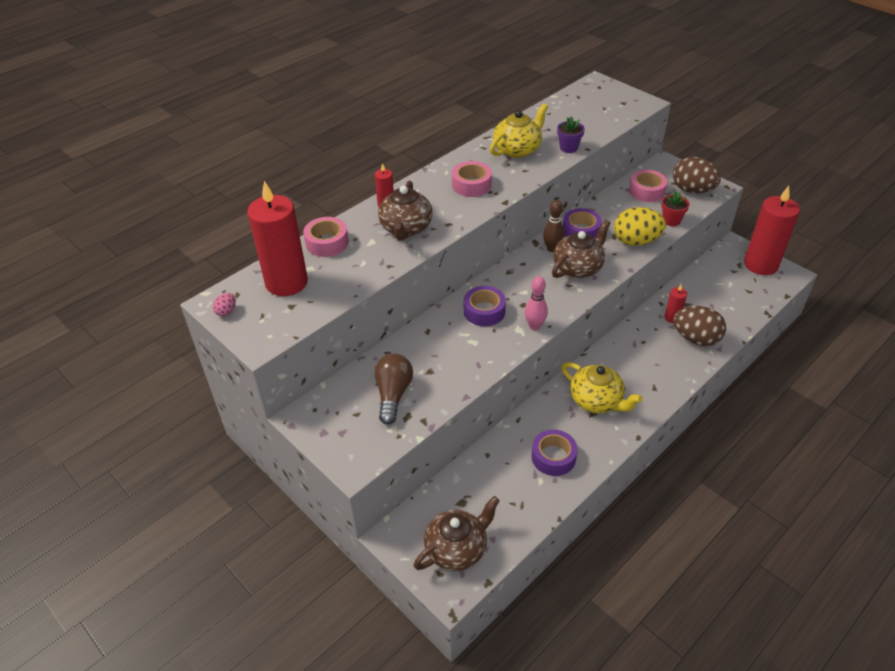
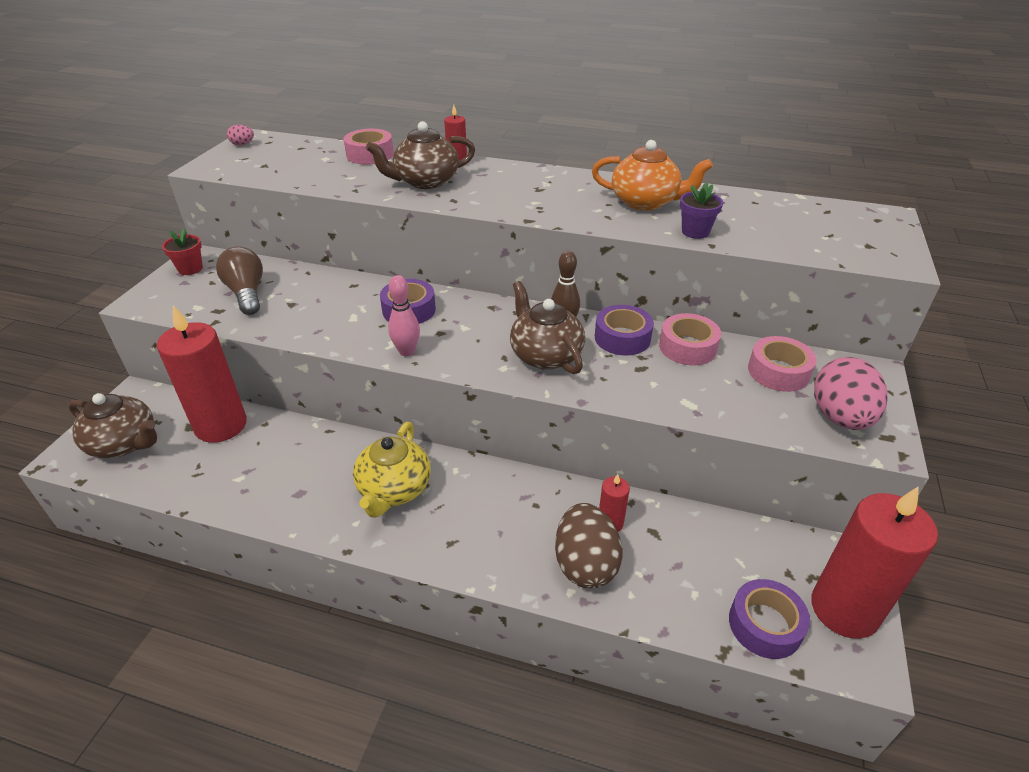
camera: 60 degrees right, 5 degrees down
red candle [247,181,308,296] -> red candle moved to [157,305,247,443]
brown light bulb [374,353,413,425] -> brown light bulb turned 90 degrees counterclockwise [216,246,263,315]
pink tape [452,161,492,197] -> pink tape moved to [659,313,721,365]
yellow teapot [490,103,548,158] -> orange teapot [592,140,713,211]
purple tape [532,429,578,476] -> purple tape moved to [729,579,810,659]
brown teapot [552,220,611,278] -> brown teapot turned 135 degrees counterclockwise [510,281,585,374]
yellow egg [614,207,666,246] -> none
red flower pot [661,191,690,226] -> red flower pot moved to [162,229,203,275]
brown egg [673,157,721,193] -> pink egg [814,357,888,430]

